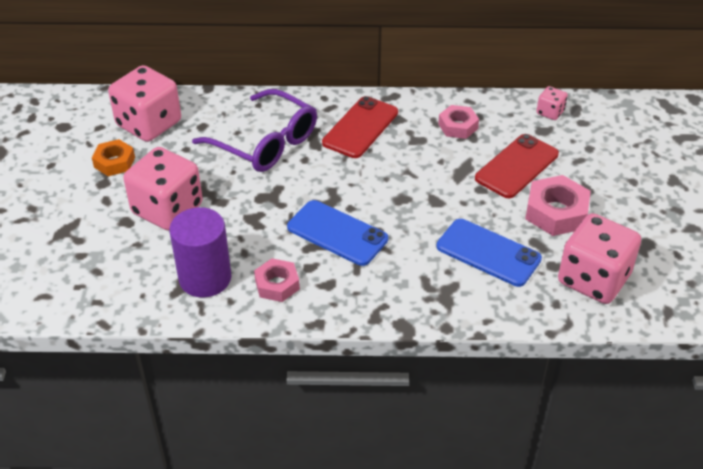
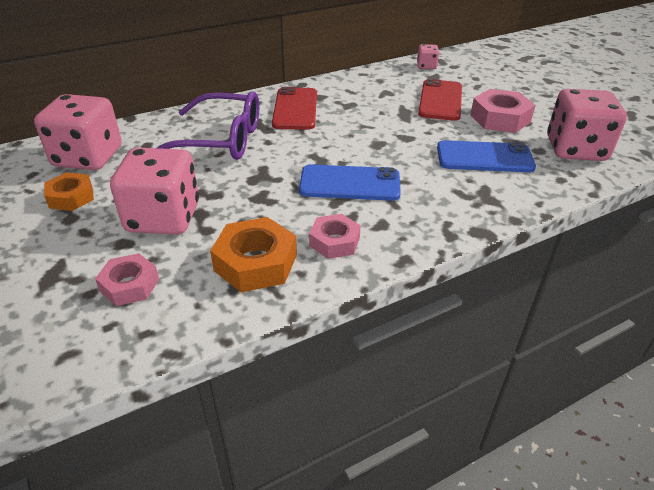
camera: 30 degrees left, 5 degrees down
purple cylinder [169,207,231,298] -> orange nut [210,217,297,292]
pink nut [438,105,479,139] -> pink nut moved to [95,253,159,306]

